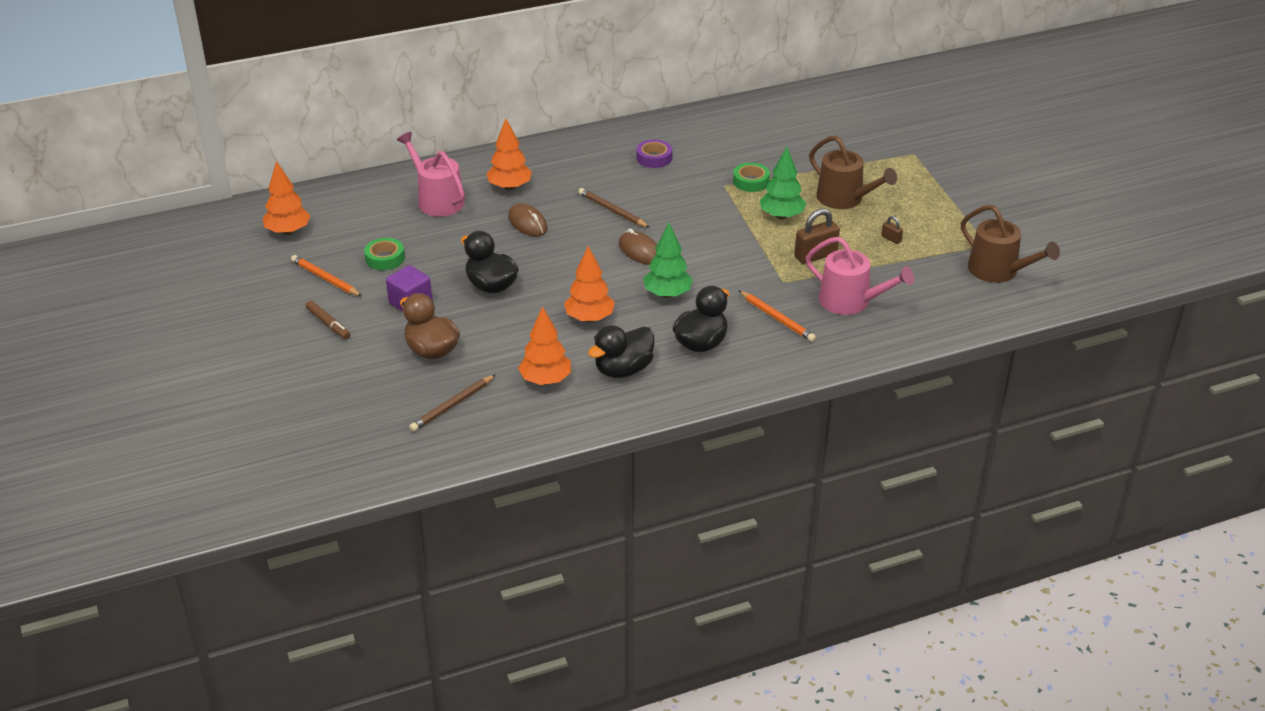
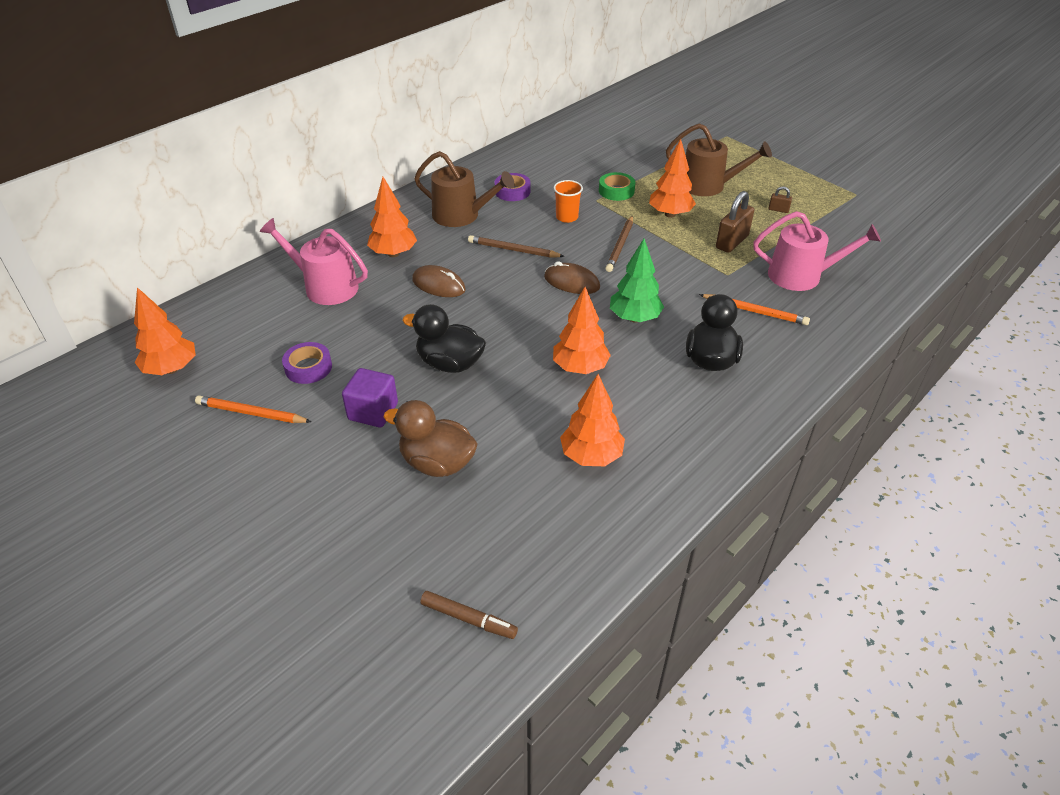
camera: 25 degrees left, 5 degrees up
brown marker [306,300,350,339] -> brown marker moved to [420,591,518,639]
green tape [364,238,405,270] -> purple tape [282,342,332,384]
brown pencil [409,375,495,432] -> brown pencil moved to [605,216,633,272]
black duck [588,325,654,378] -> none
green tree [760,147,806,219] -> orange tree [649,139,696,218]
brown watering can [961,205,1060,283] -> brown watering can moved to [414,151,514,227]
none -> orange cup [554,180,583,223]

